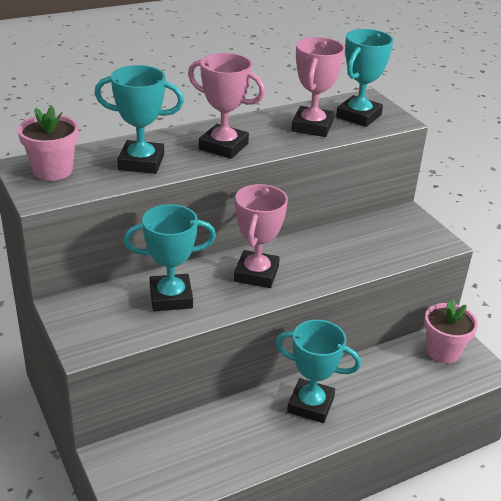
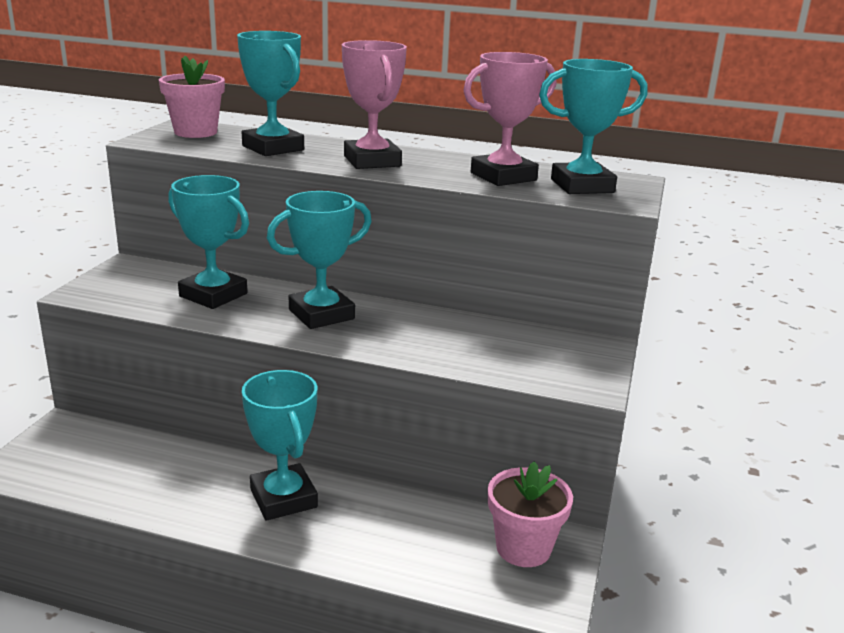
camera: 45 degrees right, 10 degrees down
pink trophy [234,184,288,288] -> turquoise trophy [267,191,372,329]

